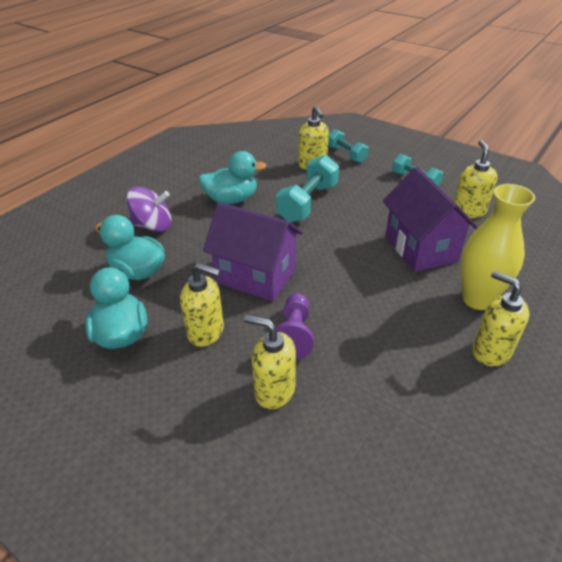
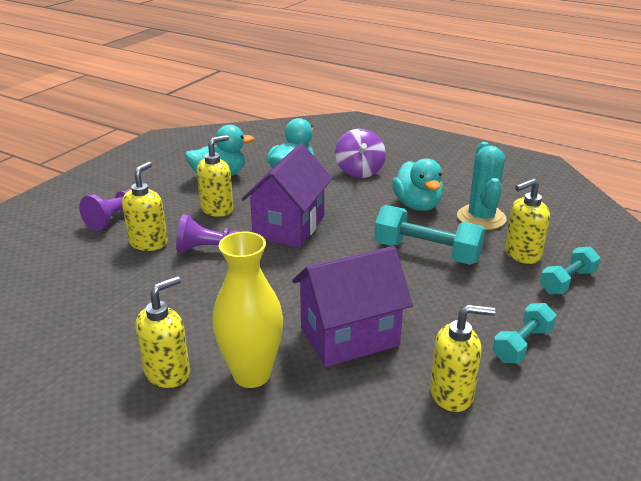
camera: 85 degrees right, 10 degrees down
yellow soap dispenser [180,263,224,347] -> yellow soap dispenser turned 150 degrees counterclockwise [197,135,233,217]
none -> purple pawn [79,189,132,231]
none -> turquoise cactus [457,142,507,230]

